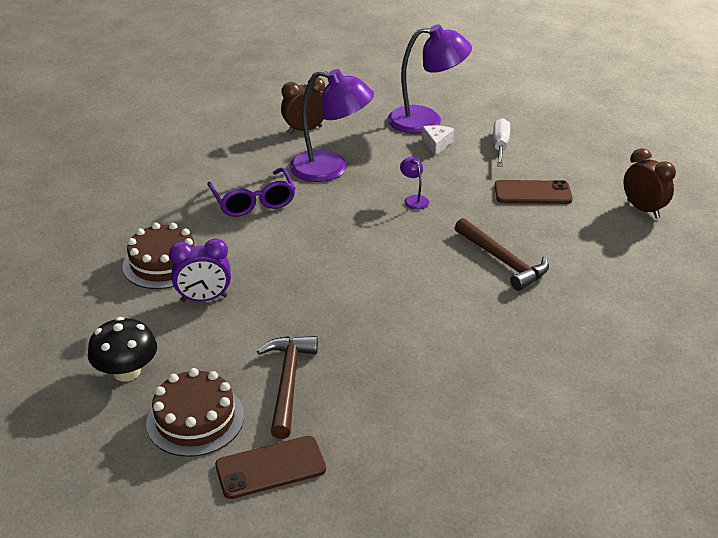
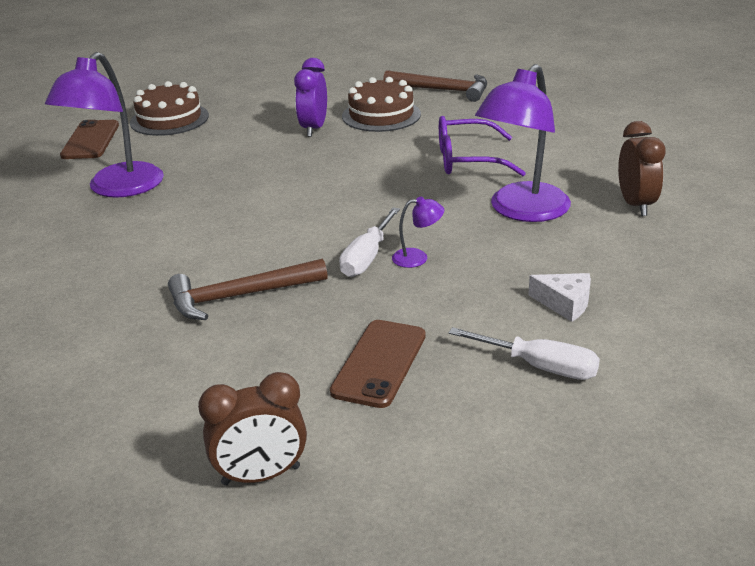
camera: 110 degrees right, 5 degrees down
black mushroom [88,317,157,382] -> none
brown hammer [257,336,318,439] -> brown hammer moved to [383,70,487,102]
purple lamp [388,24,472,134] -> purple lamp moved to [45,52,164,198]
none -> white screwdriver [339,207,400,277]

